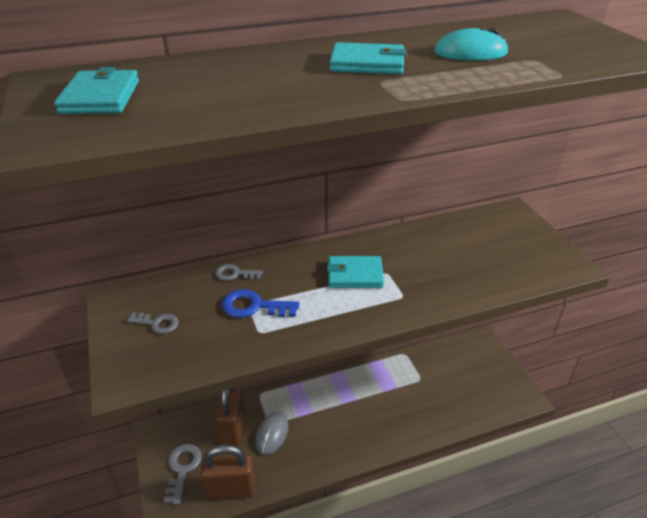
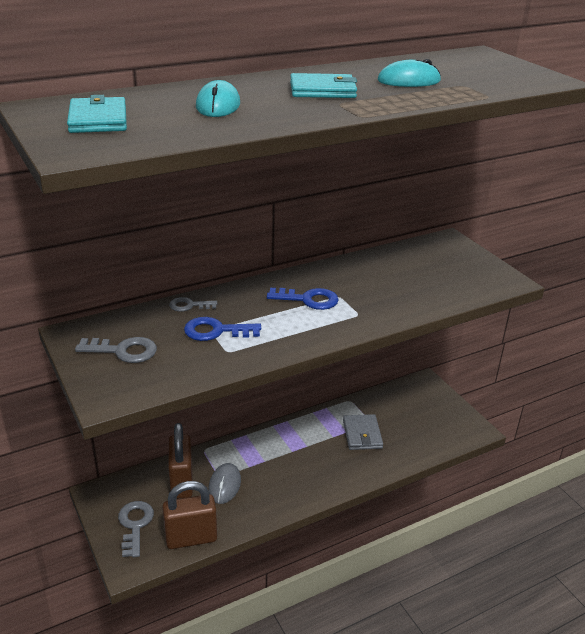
camera: 10 degrees left, 5 degrees down
grey key [127,312,179,334] -> grey key [75,337,157,363], size x1.53
turquoise wallet [327,256,384,288] -> blue key [267,288,339,310]
none -> turquoise mouse [196,80,240,117]
none -> grey wallet [343,414,383,450]

